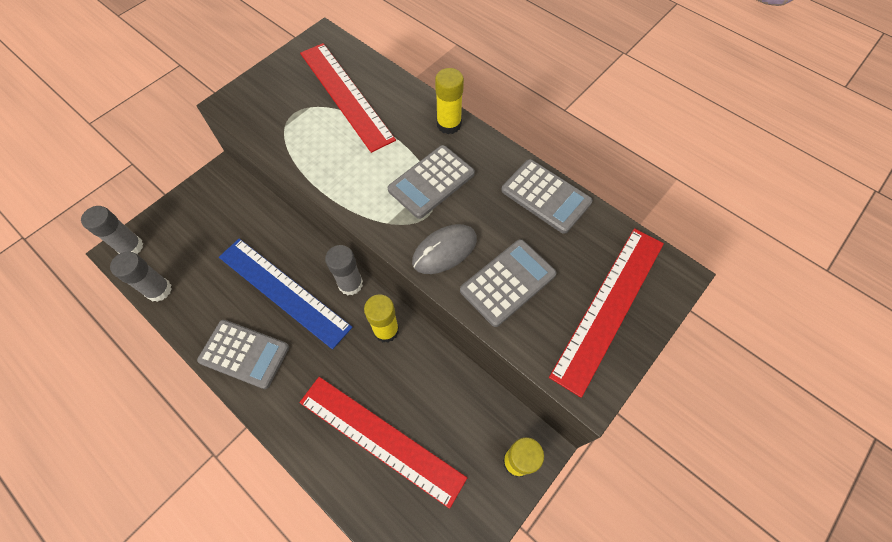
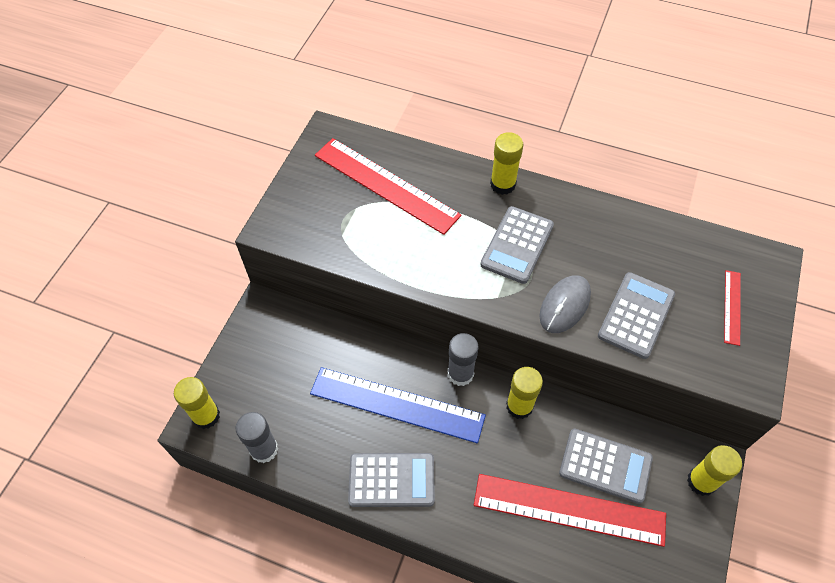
camera: 20 degrees left, 5 degrees down
grey glue stick [81,206,143,254] -> yellow glue stick [174,377,220,429]
grey calculator [501,159,593,234] -> grey calculator moved to [559,429,653,504]
red ruler [549,228,664,398] -> red ruler [724,270,741,346], size x0.47

